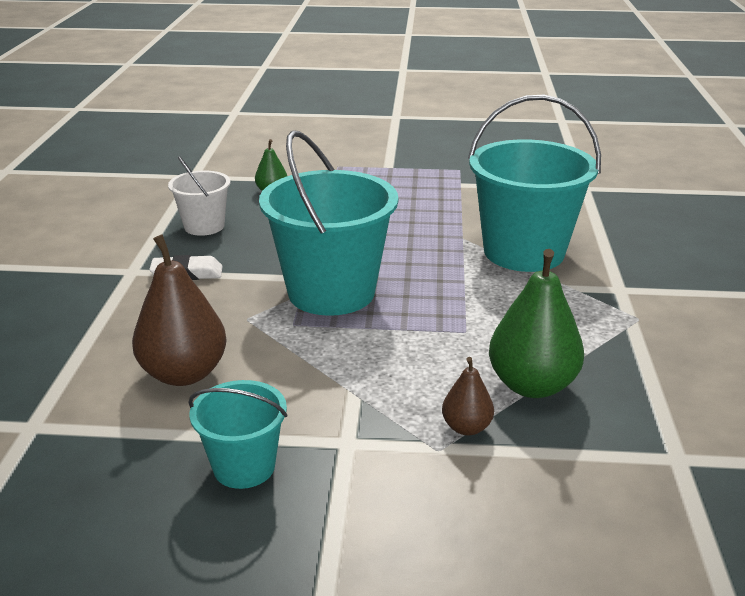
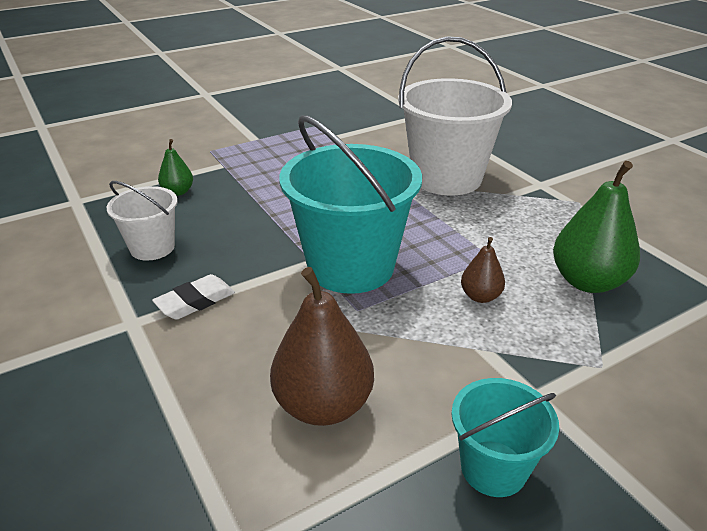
camera: 35 degrees left, 5 degrees up
brown pear [442,357,494,435] -> brown pear moved to [461,237,505,303]
turquoise bucket [468,95,601,272] -> white bucket [398,36,512,195]

